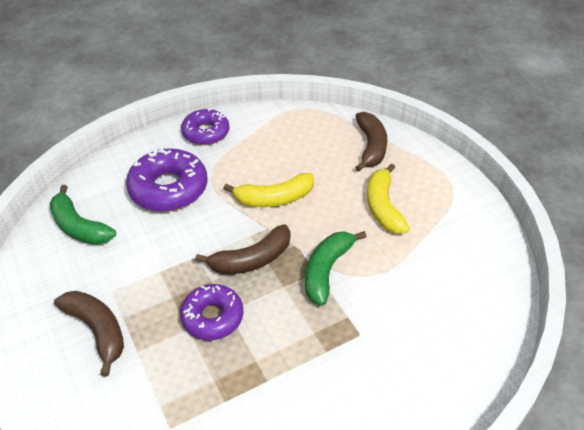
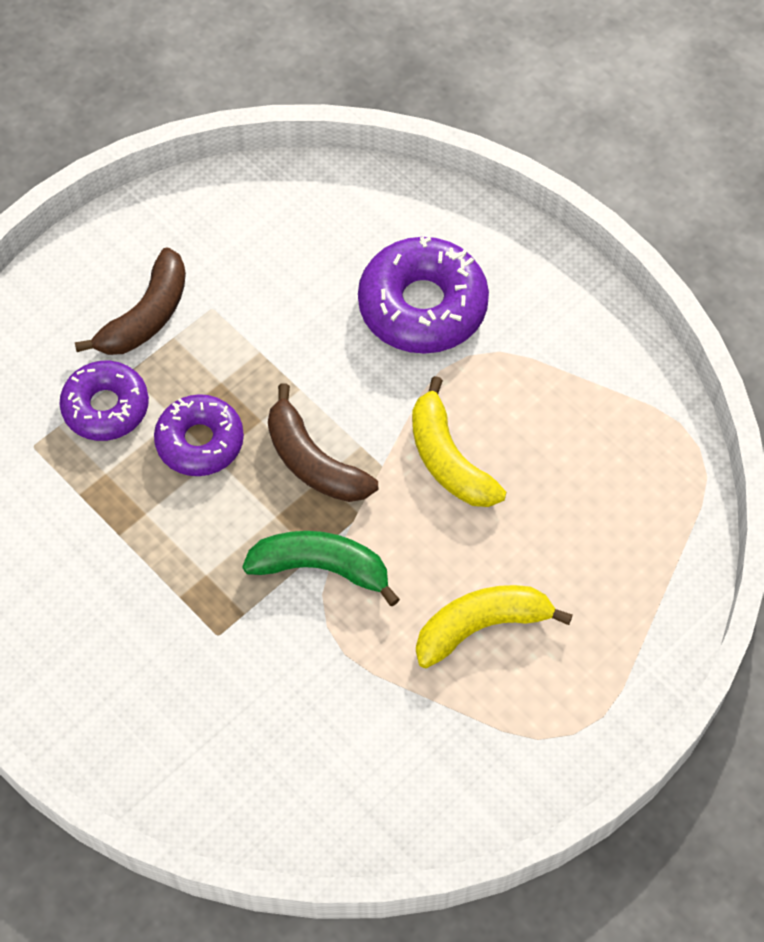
camera: 75 degrees right, 15 degrees up
green banana [49,185,116,245] -> none
purple donut [181,108,229,145] -> purple donut moved to [60,361,149,441]
brown banana [355,112,388,172] -> none

